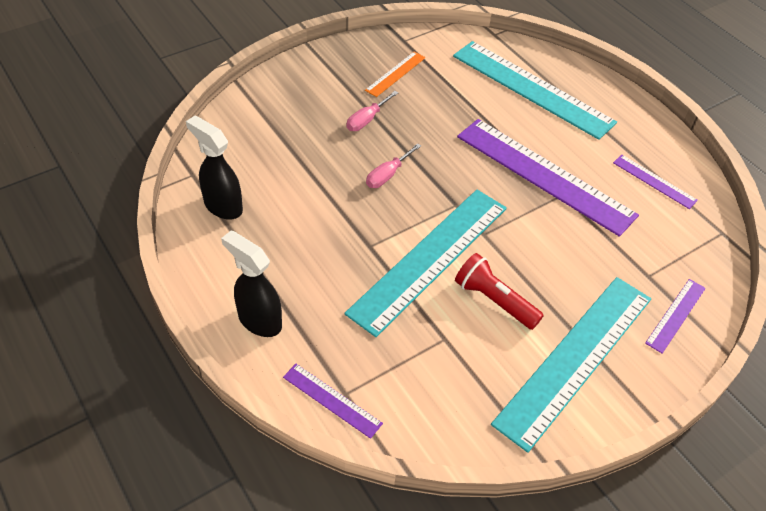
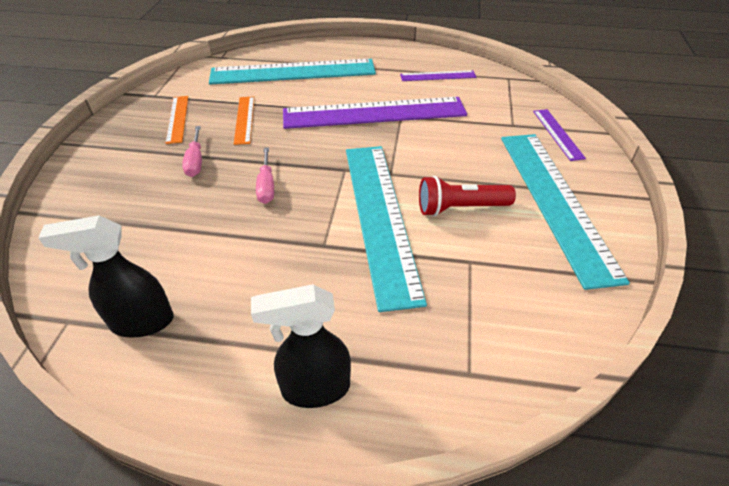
camera: 45 degrees left, 5 degrees down
purple ruler [283,364,383,439] -> none
none -> orange ruler [234,97,254,145]

